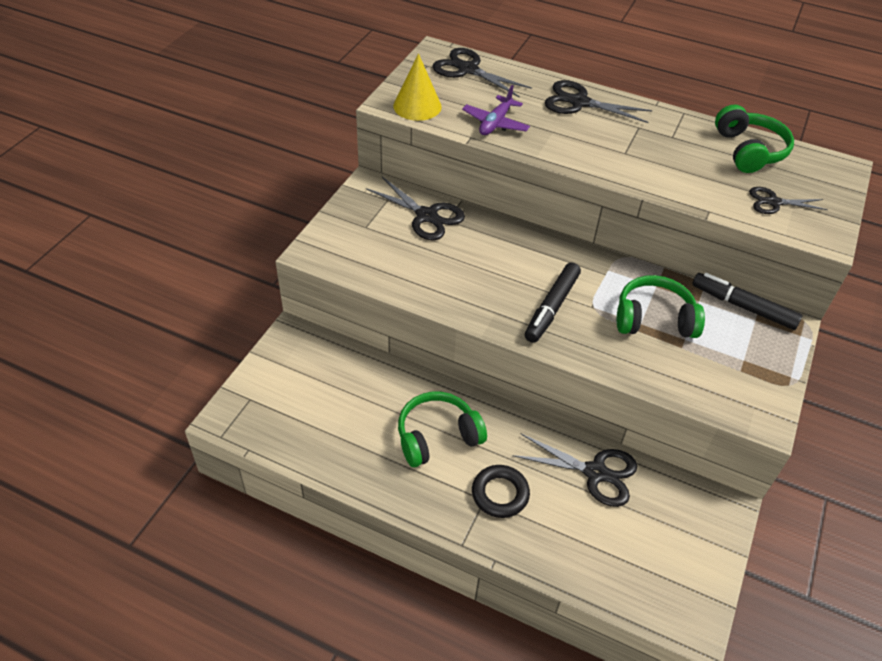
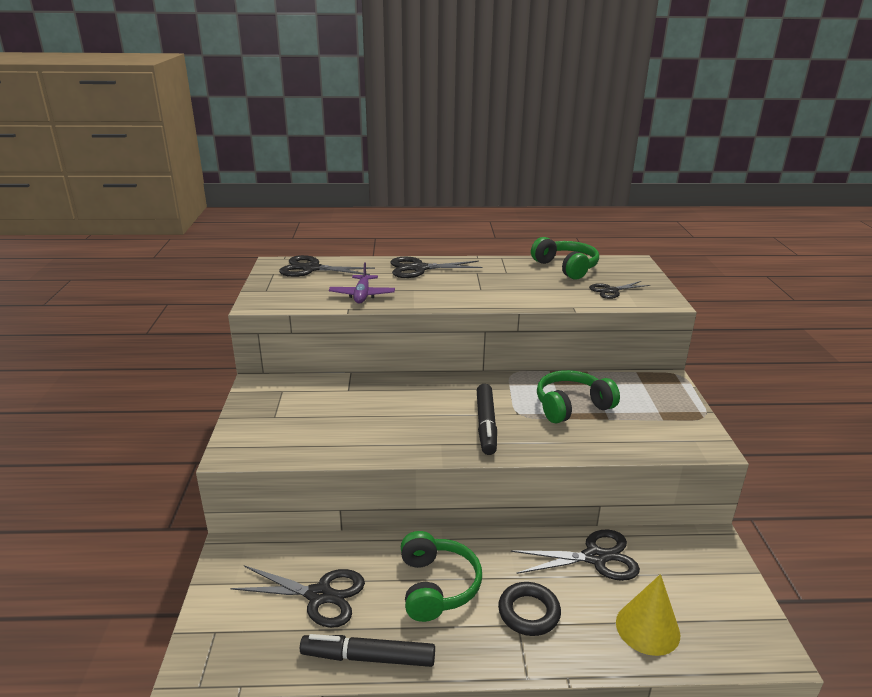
camera: 25 degrees left, 20 degrees down
black scissors [366,177,465,241] -> black scissors moved to [230,565,365,628]
yellow cone [393,53,442,121] -> yellow cone moved to [616,574,680,656]
green headphones [398,392,487,467] -> green headphones turned 135 degrees clockwise [401,531,482,622]
black marker [692,273,802,330] -> black marker moved to [300,634,435,667]

